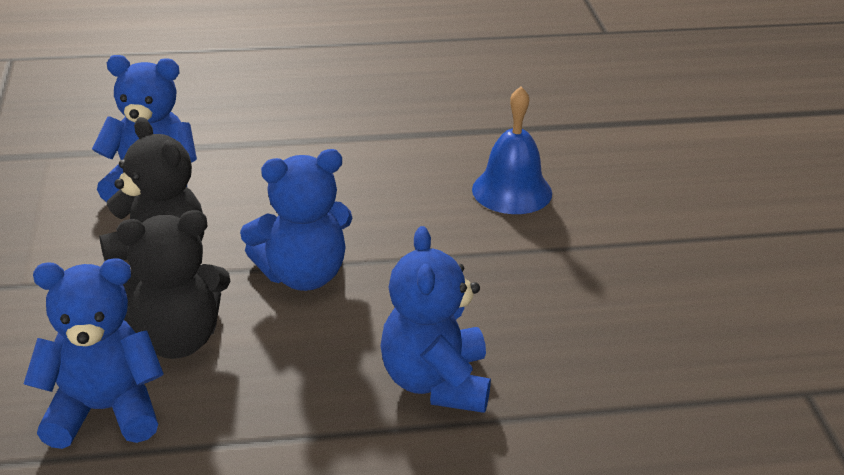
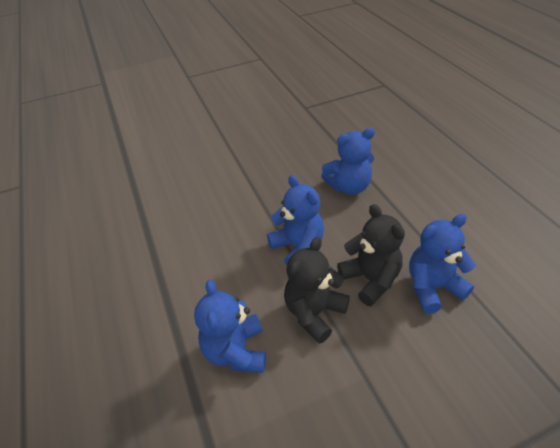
camera: 100 degrees left, 10 degrees up
blue teddy bear [24,258,164,449] -> blue teddy bear turned 90 degrees clockwise [409,214,476,314]
blue bell [472,86,552,214] -> none

